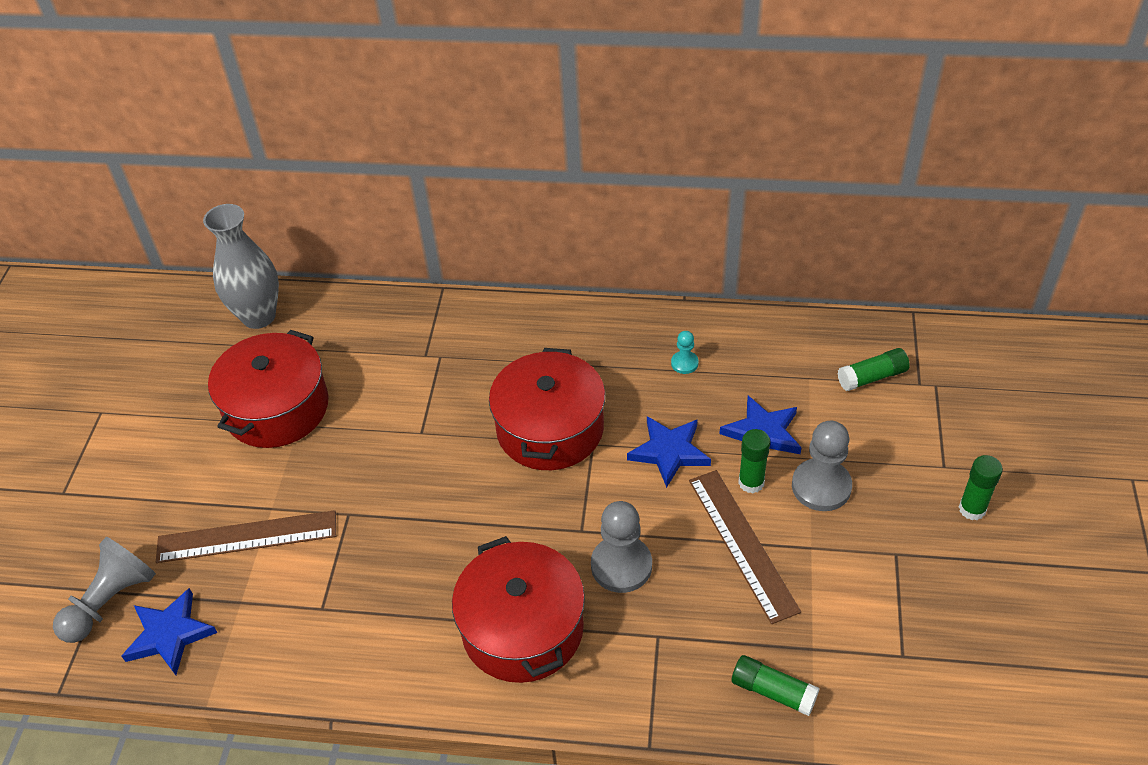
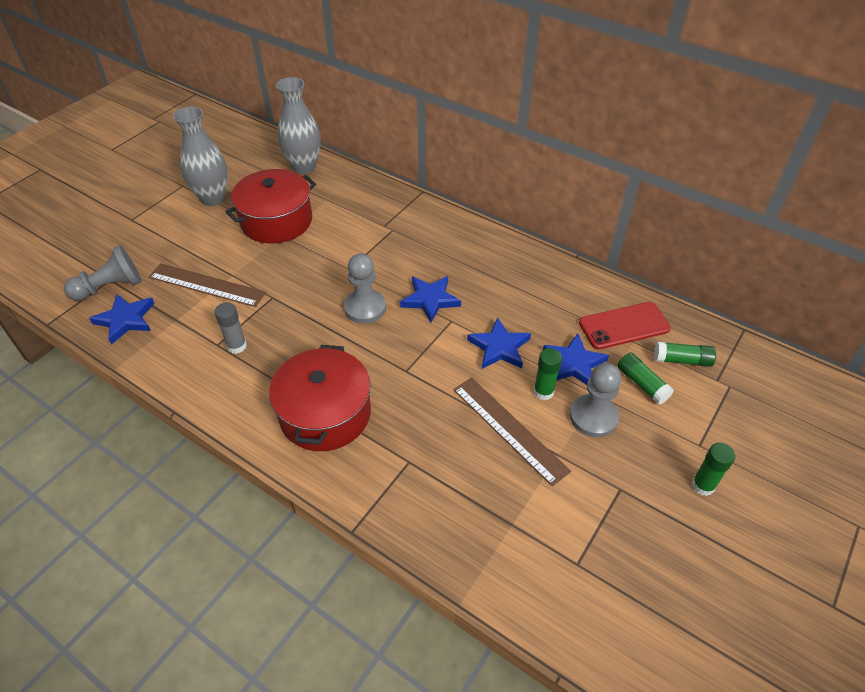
camera: 25 degrees right, 0 degrees up
red pot [489,348,605,470] -> blue star [400,276,461,323]
grey pawn [591,501,652,593] -> grey pawn moved to [344,254,386,324]
turquoise pawn [671,331,698,374] -> none
brown ruler [689,470,801,624] -> brown ruler turned 45 degrees counterclockwise [453,377,571,487]
green glue stick [732,655,820,716] -> green glue stick moved to [617,352,674,405]
none -> grey vase [173,107,228,206]
none -> grey glue stick [214,302,247,354]
none -> red phone [579,302,671,349]

